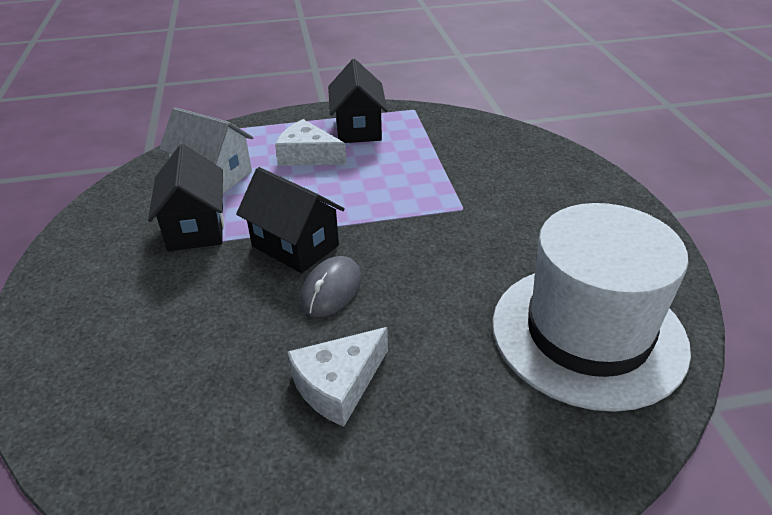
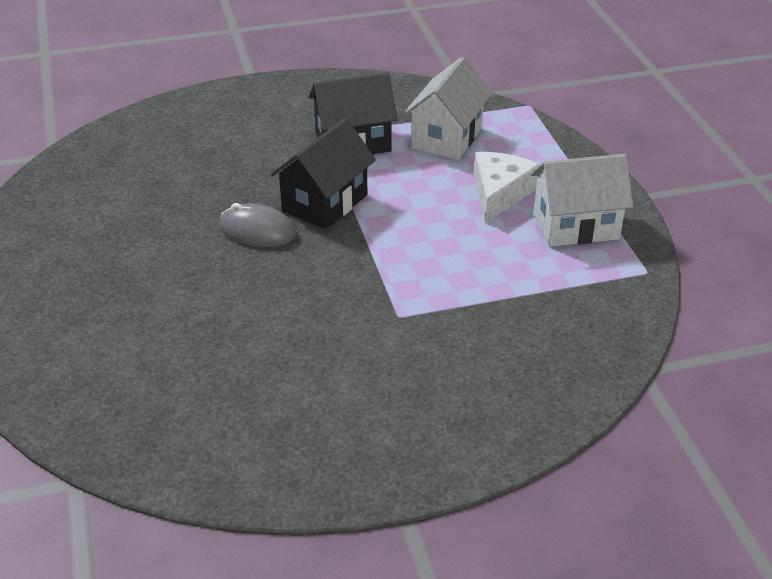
camera: 85 degrees right, 0 degrees up
white cheese [288,327,388,427] -> none
black house [328,59,388,143] -> white house [531,154,633,247]
white hat [492,203,691,412] -> none

